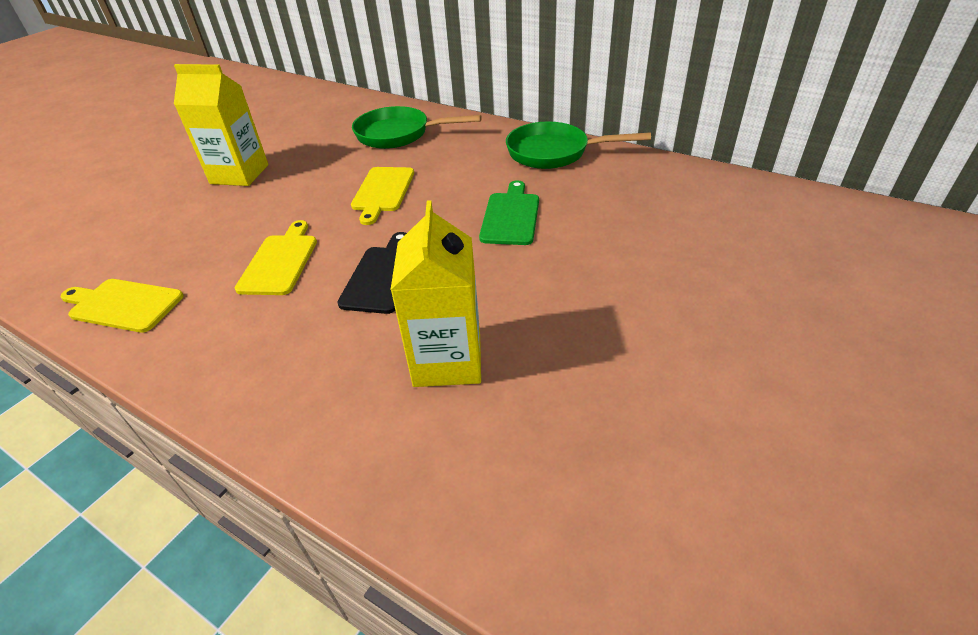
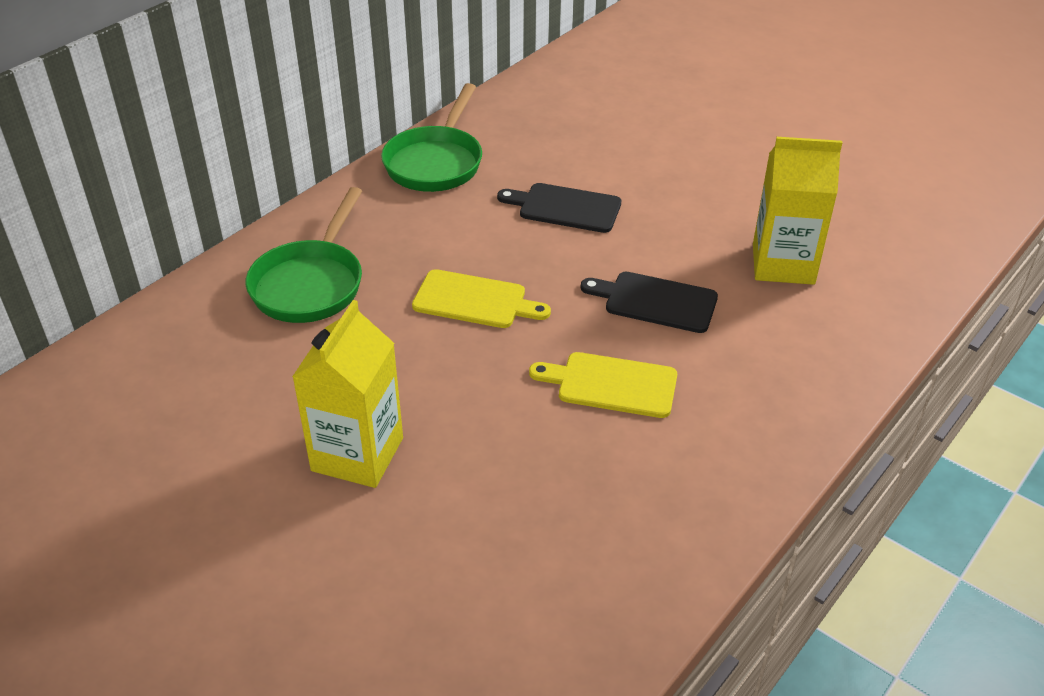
camera: 85 degrees left, 0 degrees up
yellow cutting board [60,279,184,333] -> none
green cutting board [479,180,539,245] -> black cutting board [497,183,621,233]

